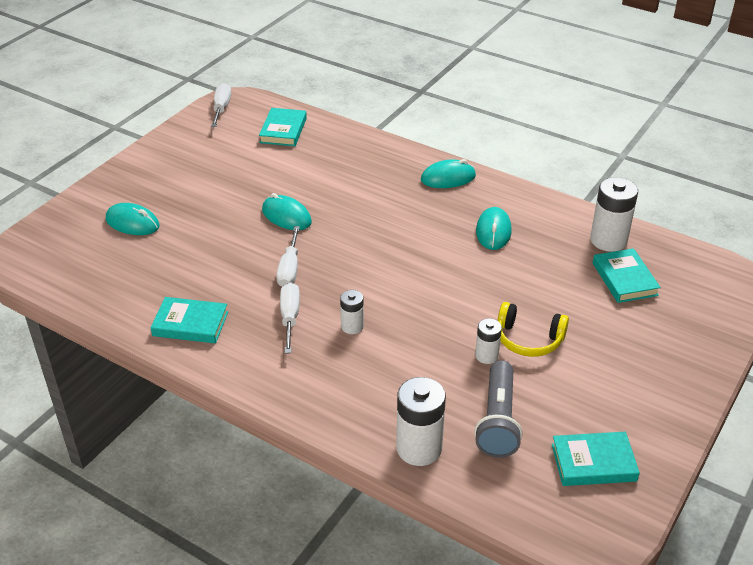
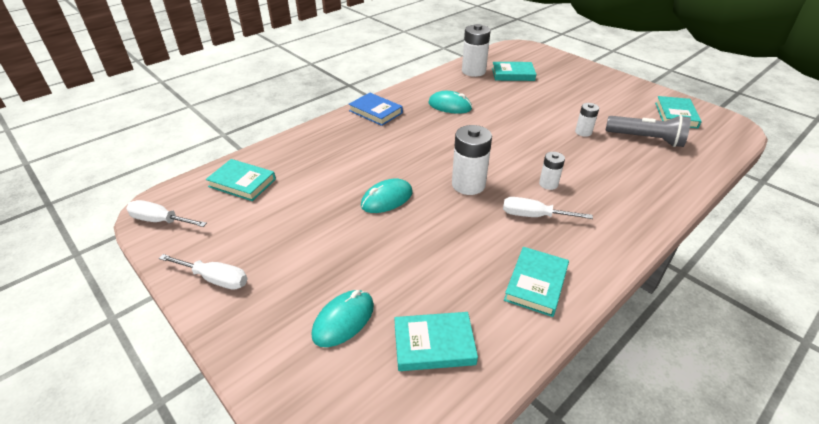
camera: 75 degrees left, 0 degrees up
white screwdriver [276,226,300,287] -> white screwdriver moved to [159,254,247,290]
white battery [396,377,446,466] -> white battery moved to [452,125,492,195]
turquoise mouse [421,159,476,188] -> blue book [349,93,403,126]
yellow headphones [497,302,569,357] -> none
none -> turquoise book [394,312,478,371]

